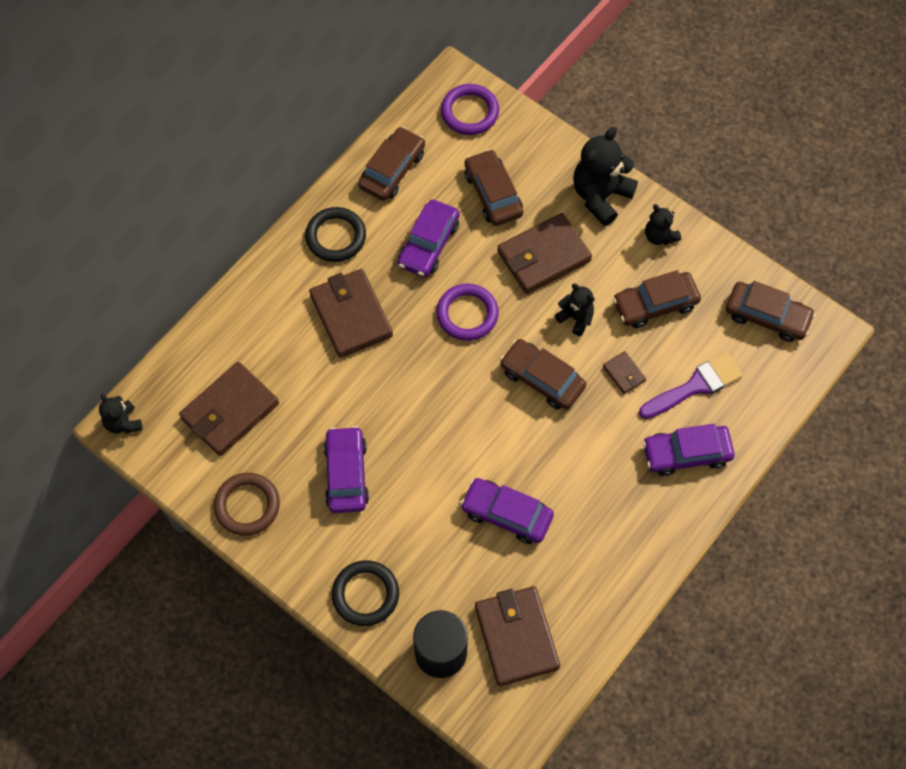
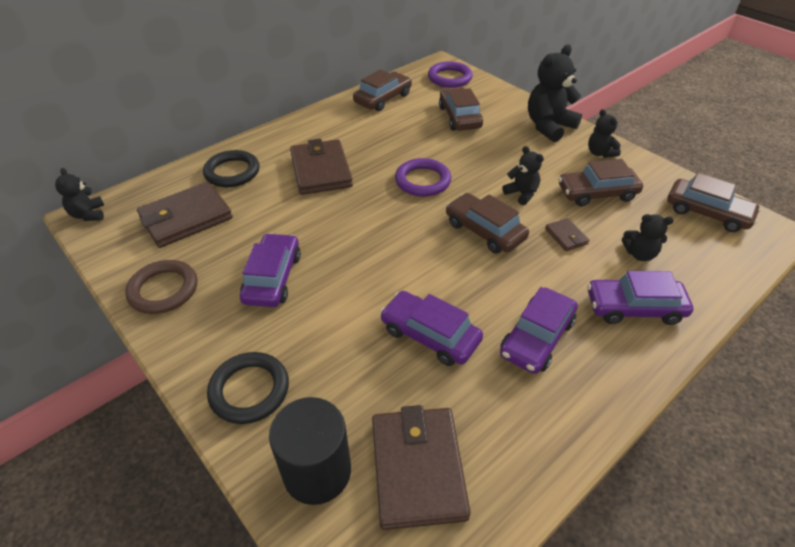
camera: 10 degrees right, 20 degrees down
black ring [305,207,366,262] -> black ring moved to [203,150,260,187]
purple car [398,199,460,277] -> purple car moved to [500,287,578,374]
brown wallet [497,213,592,294] -> none
purple brush [639,353,743,419] -> black teddy bear [622,214,674,261]

